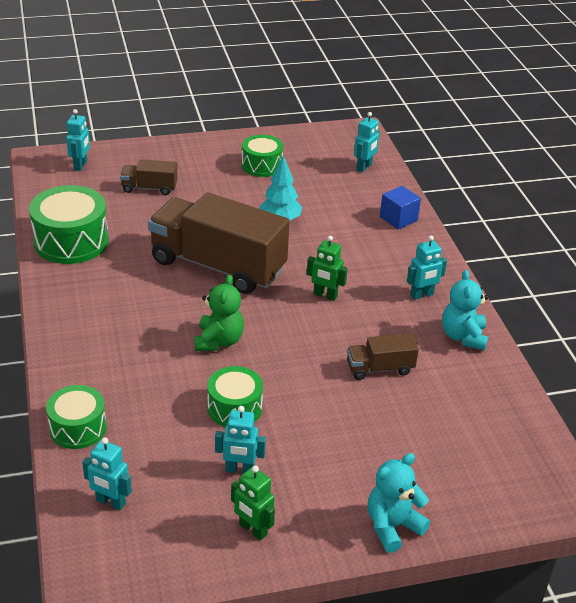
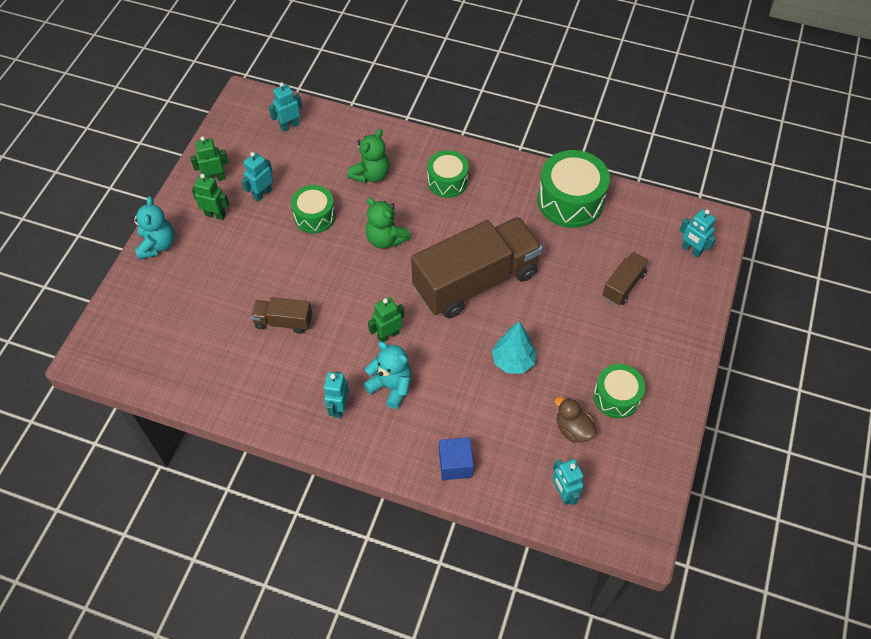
camera: 125 degrees right, 20 degrees up
green drum [46,385,107,449] -> green drum moved to [427,150,469,198]
brown truck [347,333,419,380] -> brown truck turned 105 degrees counterclockwise [251,297,312,334]
turquoise teddy bear [442,270,488,351] -> turquoise teddy bear moved to [363,341,412,409]
none -> green robot [192,174,229,220]
none -> green teddy bear [348,129,390,183]
none -> brown duck [554,397,597,442]

